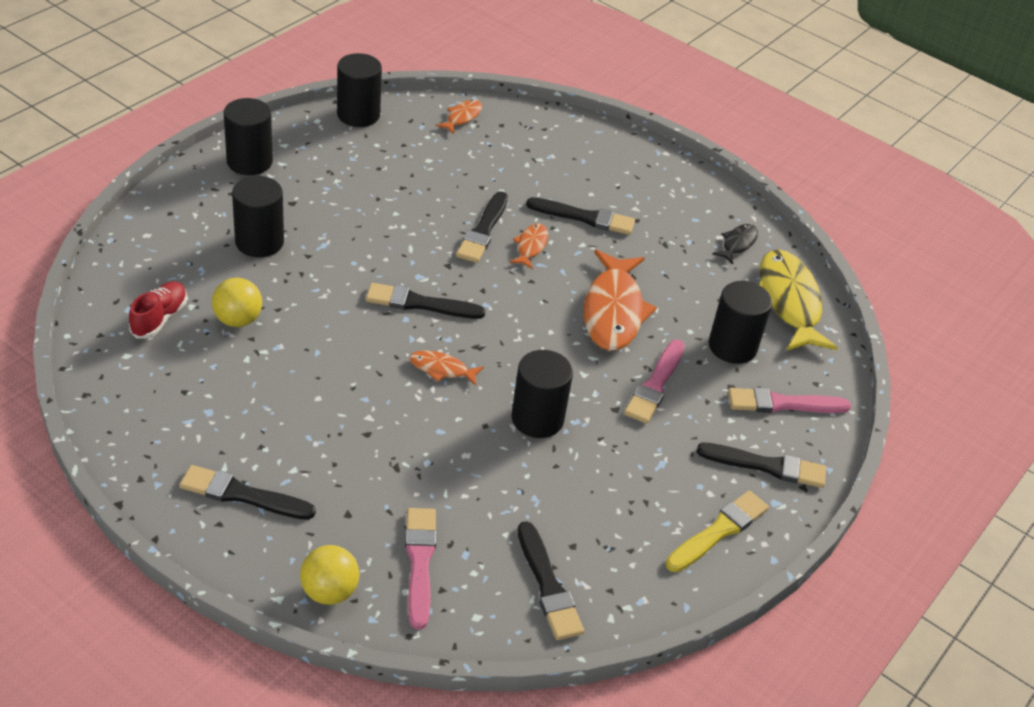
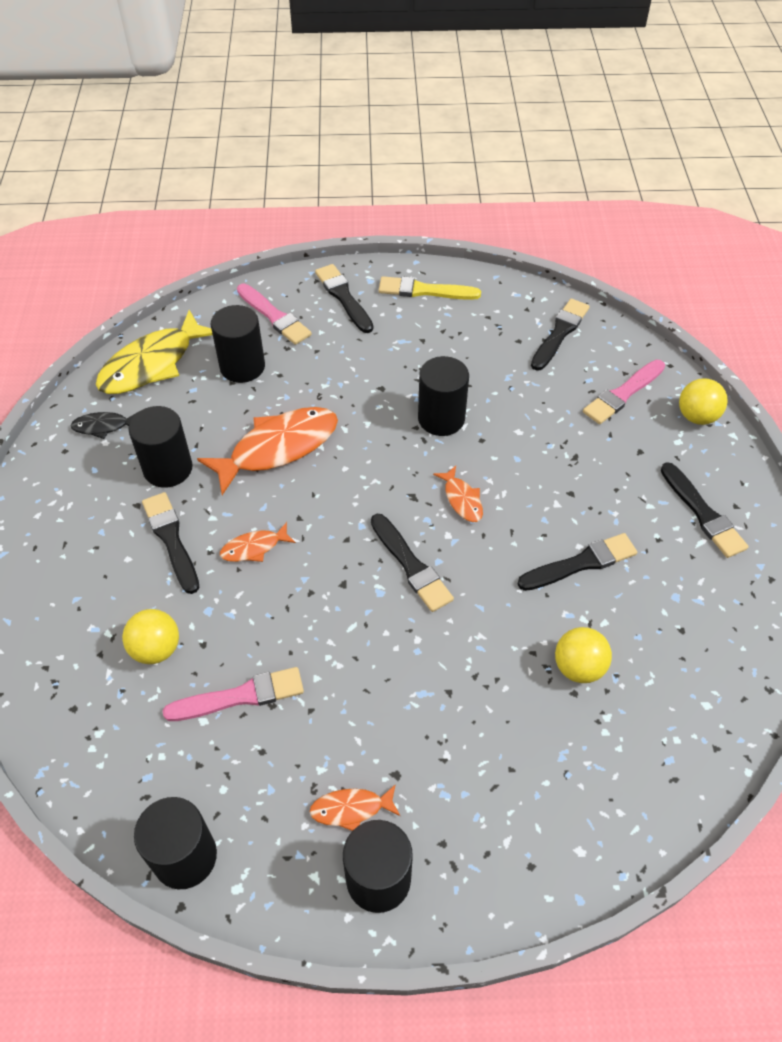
camera: 125 degrees left, 10 degrees up
red shoe [129,281,187,338] -> none
black cylinder [232,176,284,257] -> black cylinder moved to [128,406,193,488]
orange fish [436,100,482,134] -> orange fish moved to [310,784,400,831]
black brush [456,191,508,263] -> black brush moved to [517,533,637,591]
pink brush [624,340,685,424] -> pink brush moved to [163,667,304,721]
none -> yellow ball [122,609,179,664]

